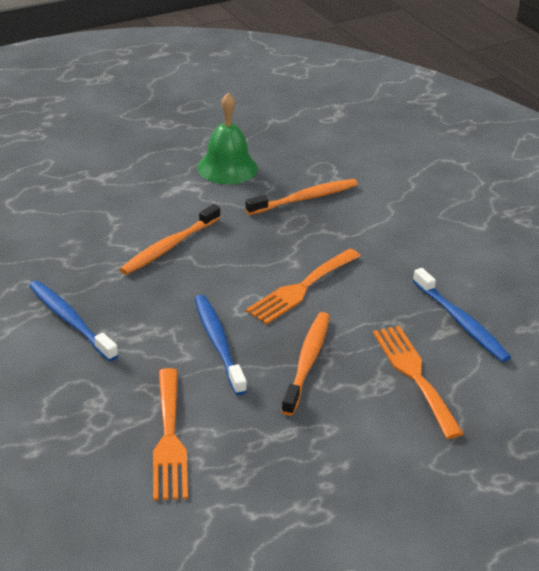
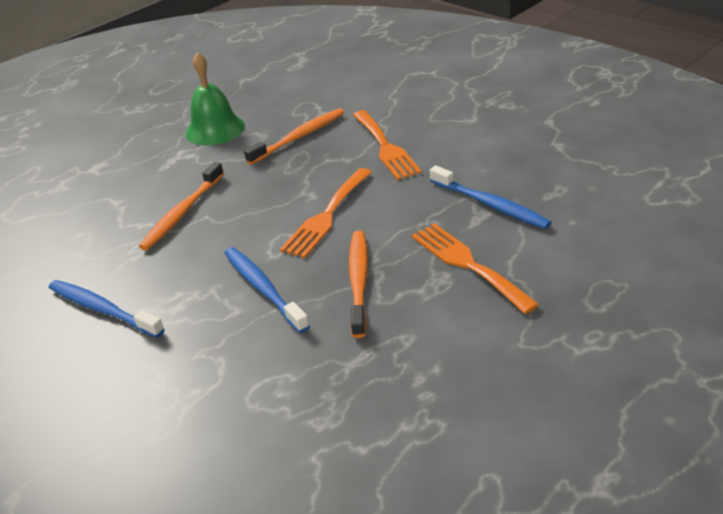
camera: 10 degrees left, 0 degrees up
orange fork [153,368,188,501] -> orange fork moved to [353,110,422,180]

